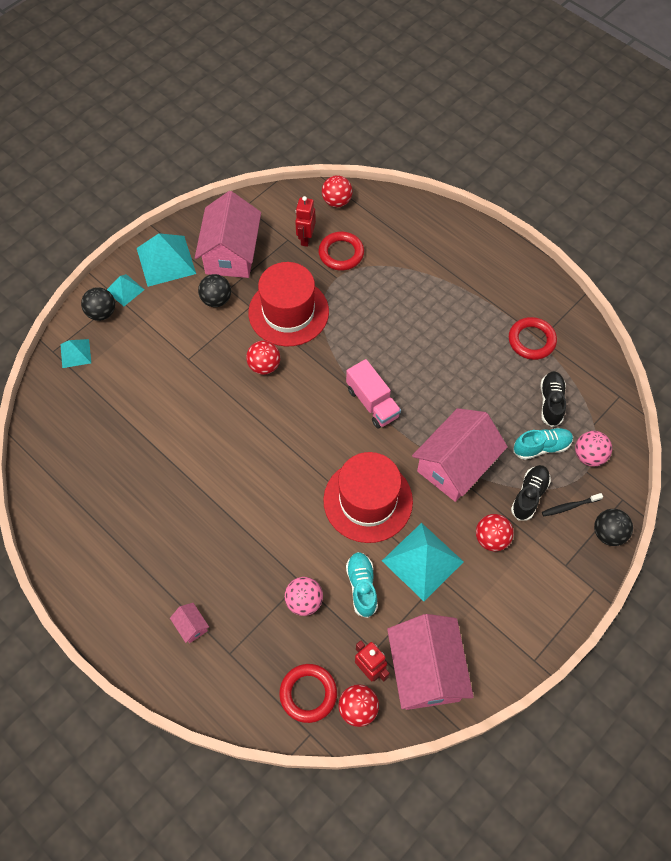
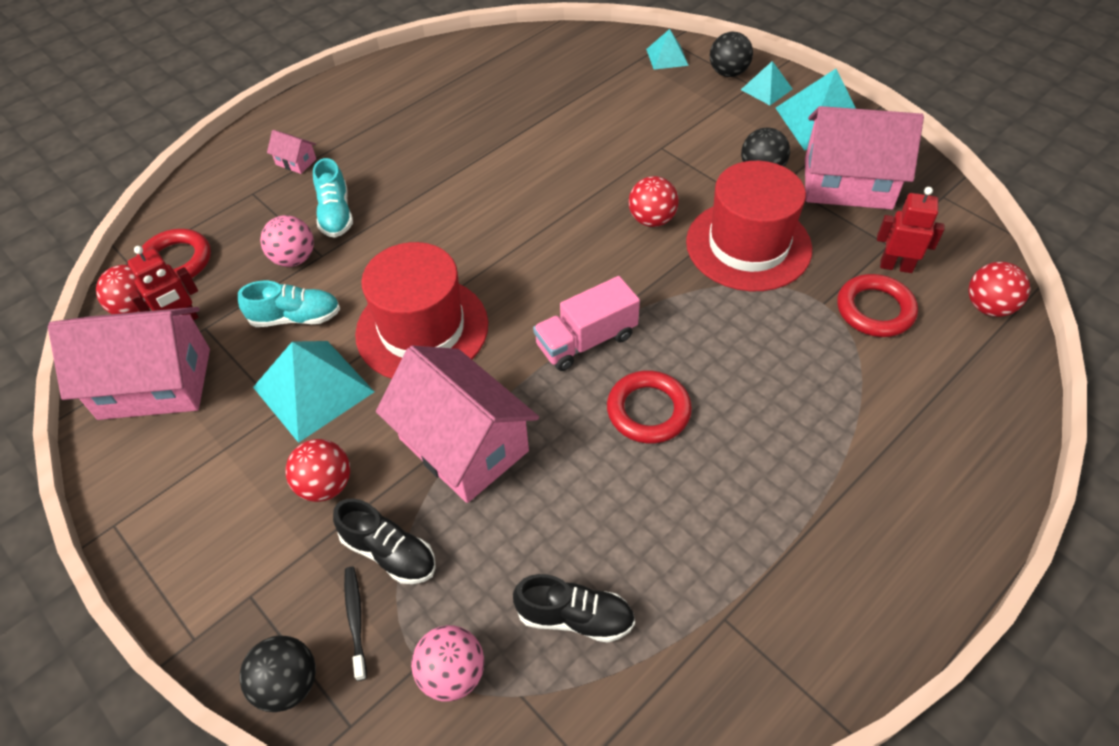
camera: 95 degrees right, 10 degrees down
pink house [170,603,209,643] -> pink house turned 60 degrees clockwise [267,130,316,174]
red ring [509,317,557,360] -> red ring moved to [607,370,692,444]
turquoise shoe [513,428,573,460] -> turquoise shoe moved to [313,158,353,238]

